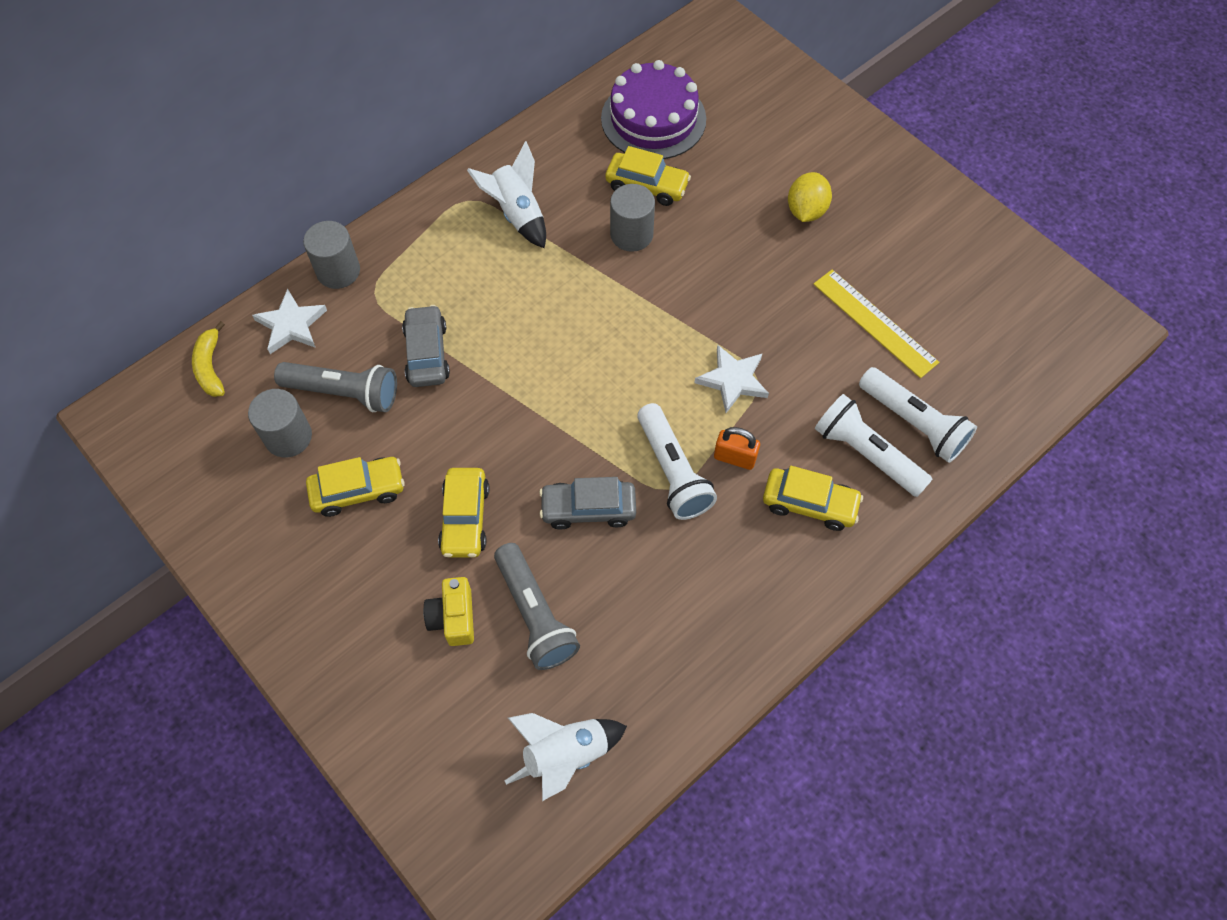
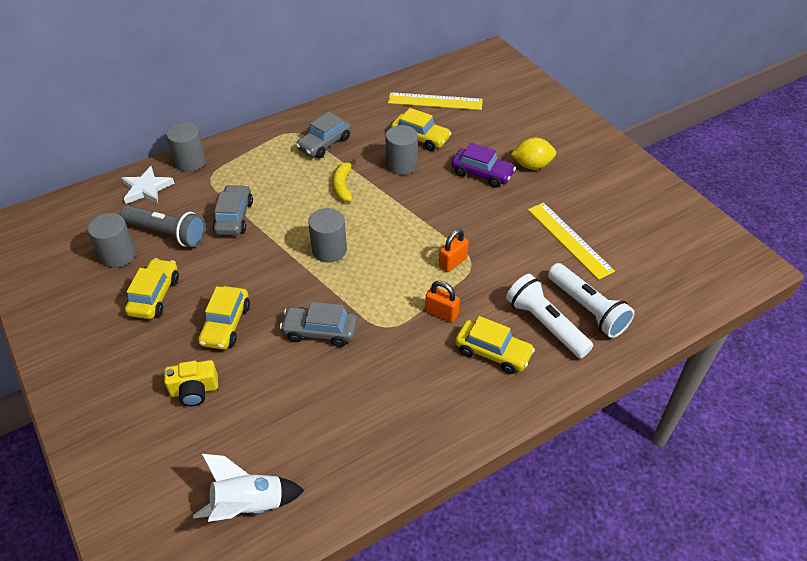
camera: 10 degrees right, 15 degrees down
yellow banana [192,321,225,397] -> yellow banana moved to [332,160,356,202]
yellow car [306,457,405,517] -> yellow car turned 75 degrees counterclockwise [125,258,179,319]
yellow camera [423,577,474,646] -> yellow camera turned 105 degrees counterclockwise [164,360,218,407]
white rocket [467,141,546,248] -> grey car [296,112,351,158]
grey flashlight [494,543,580,670] -> none
purple cake [601,60,706,159] -> yellow ruler [388,92,483,110]
white flashlight [637,403,717,520] -> none
white star [695,345,769,413] -> orange padlock [439,229,469,272]
yellow lemon [788,172,832,222] -> yellow lemon turned 60 degrees clockwise [511,137,556,169]
none -> grey cylinder [308,208,347,263]
none -> purple car [451,143,516,188]

